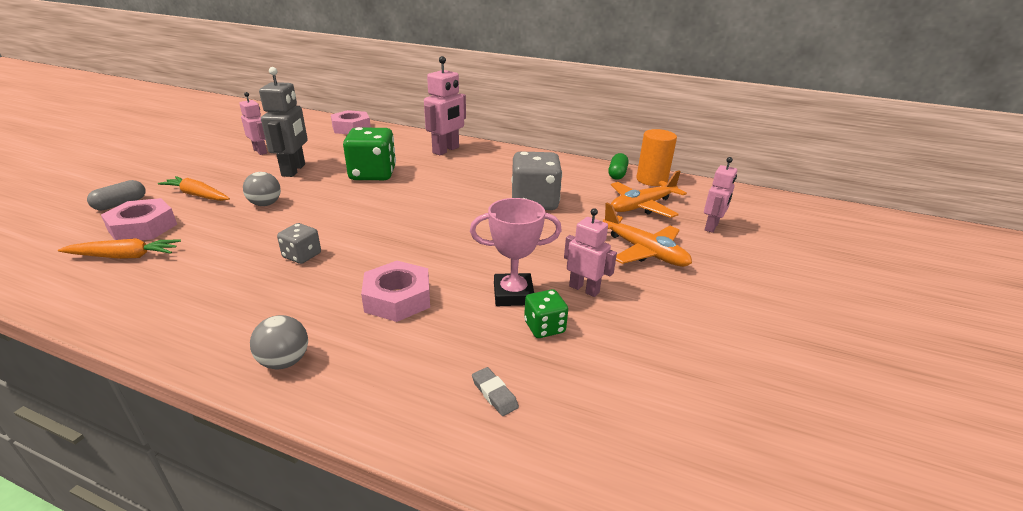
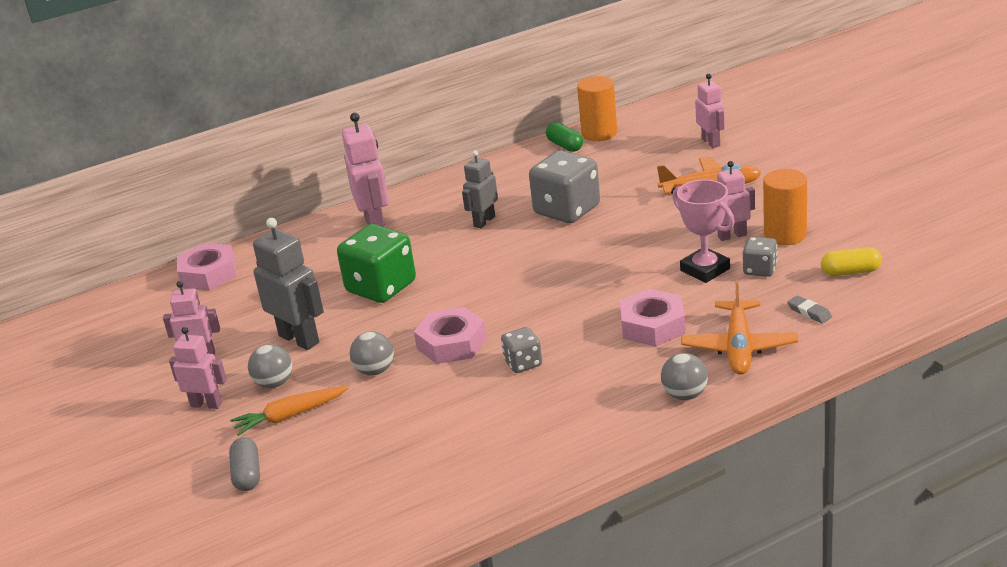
camera: 45 degrees left, 0 degrees up
orange carrot [58,238,181,259] -> none
pink nut [101,198,177,240] -> pink nut moved to [414,307,487,364]
pink trophy [470,198,562,306] -> pink trophy turned 75 degrees counterclockwise [672,179,735,283]
grey eraser [472,367,519,416] -> grey eraser turned 45 degrees clockwise [787,295,832,324]
green dice [524,289,568,338] -> grey dice [743,237,777,277]
orange plane [611,170,687,218] -> orange plane moved to [681,279,798,375]
none -> pink robot [169,327,227,409]
none -> grey ball [248,344,292,388]
none -> grey robot [462,150,498,228]
none -> orange cylinder [763,169,807,245]
none -> yellow capsule [821,247,882,276]

